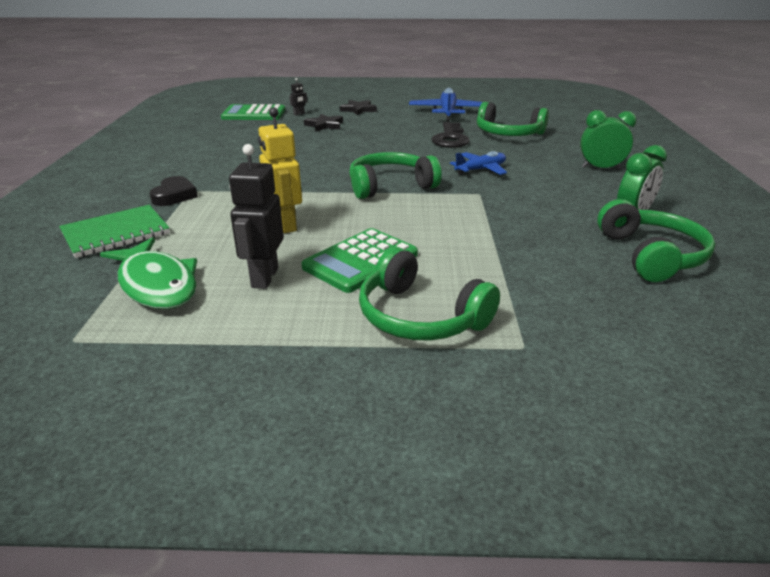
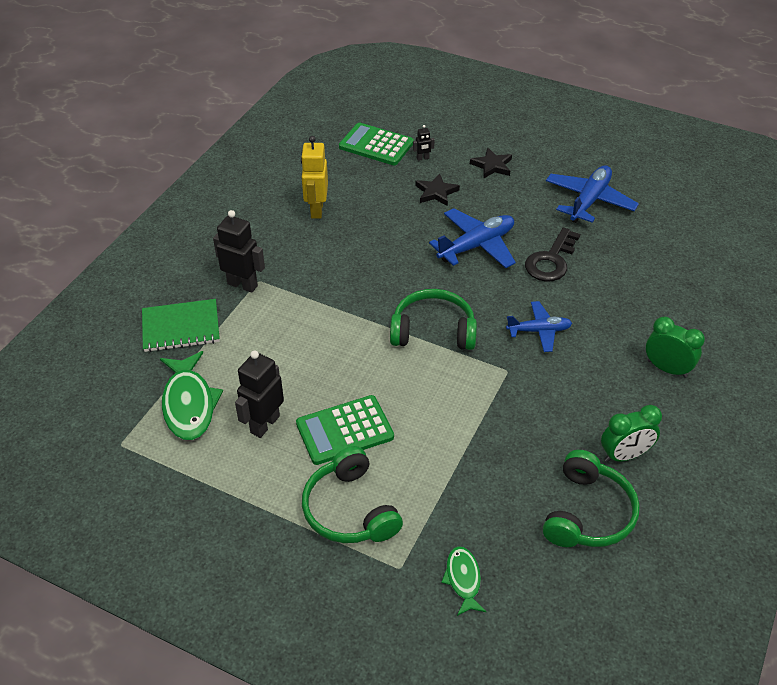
camera: 25 degrees right, 15 degrees up
black heart [149,176,198,206] -> black robot [213,210,265,293]
yellow robot [258,107,302,233] -> yellow robot moved to [301,136,328,219]
green headphones [477,102,549,136] -> none
none -> blue plane [429,208,516,268]
none -> green fish [441,546,487,616]

